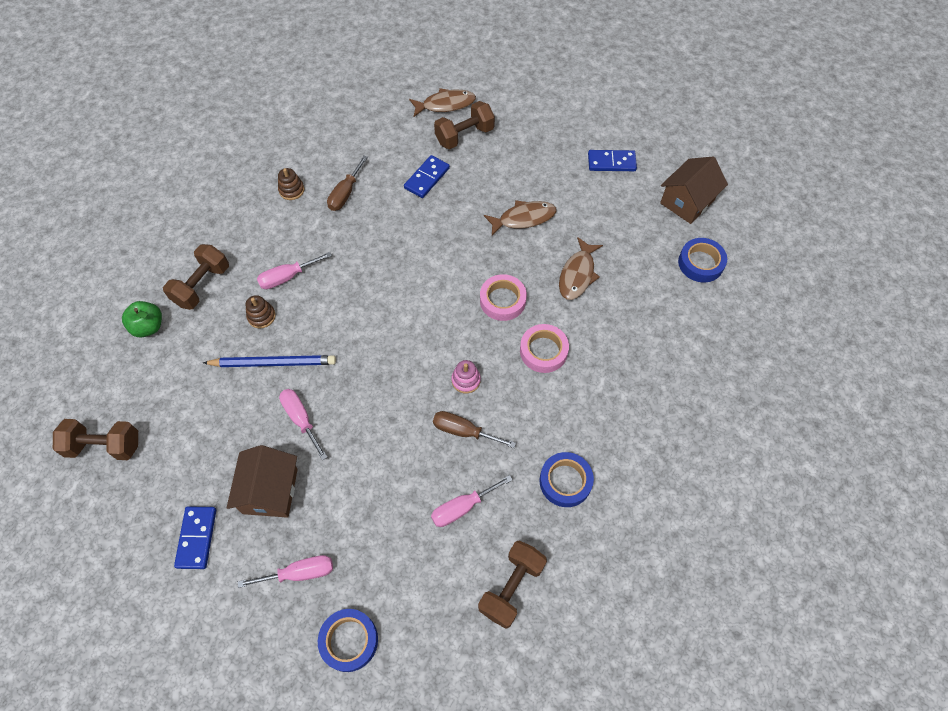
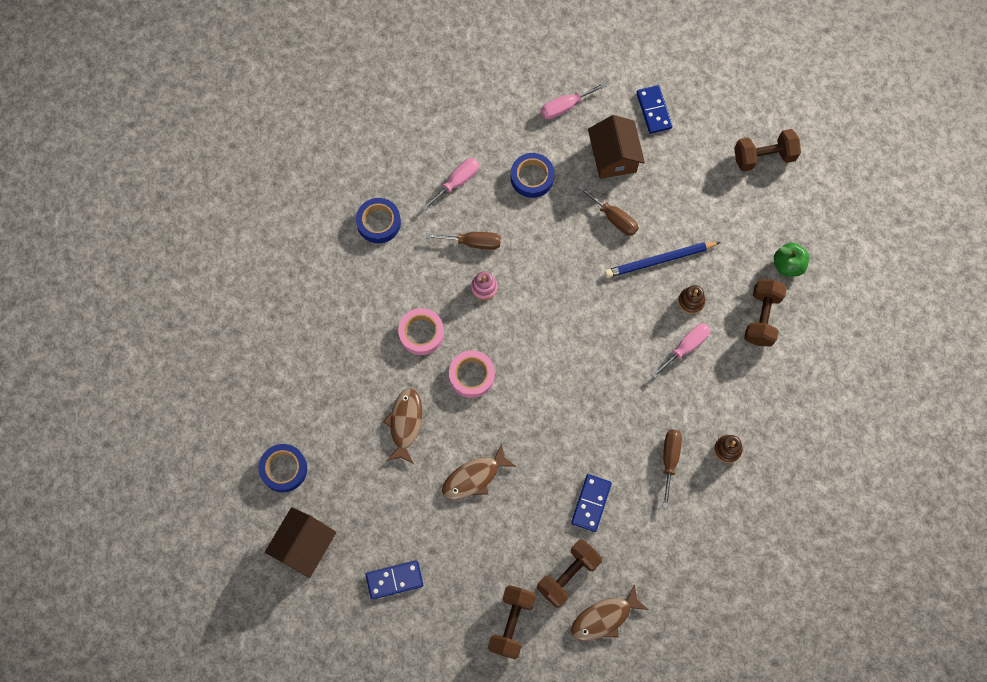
camera: 165 degrees right, 10 degrees up
pink screwdriver [279,389,327,460] -> brown screwdriver [578,185,639,236]
blue tape [318,609,378,672] -> blue tape moved to [511,153,554,198]
brown dumbbell [478,541,547,629] -> brown dumbbell moved to [488,585,536,659]

